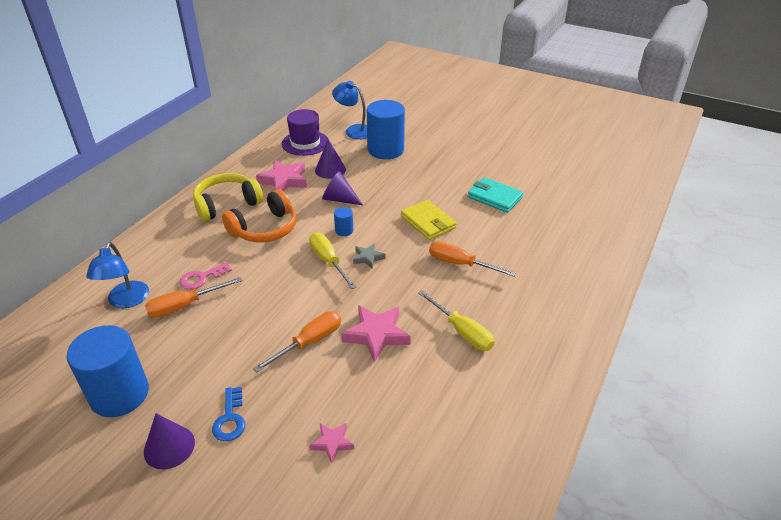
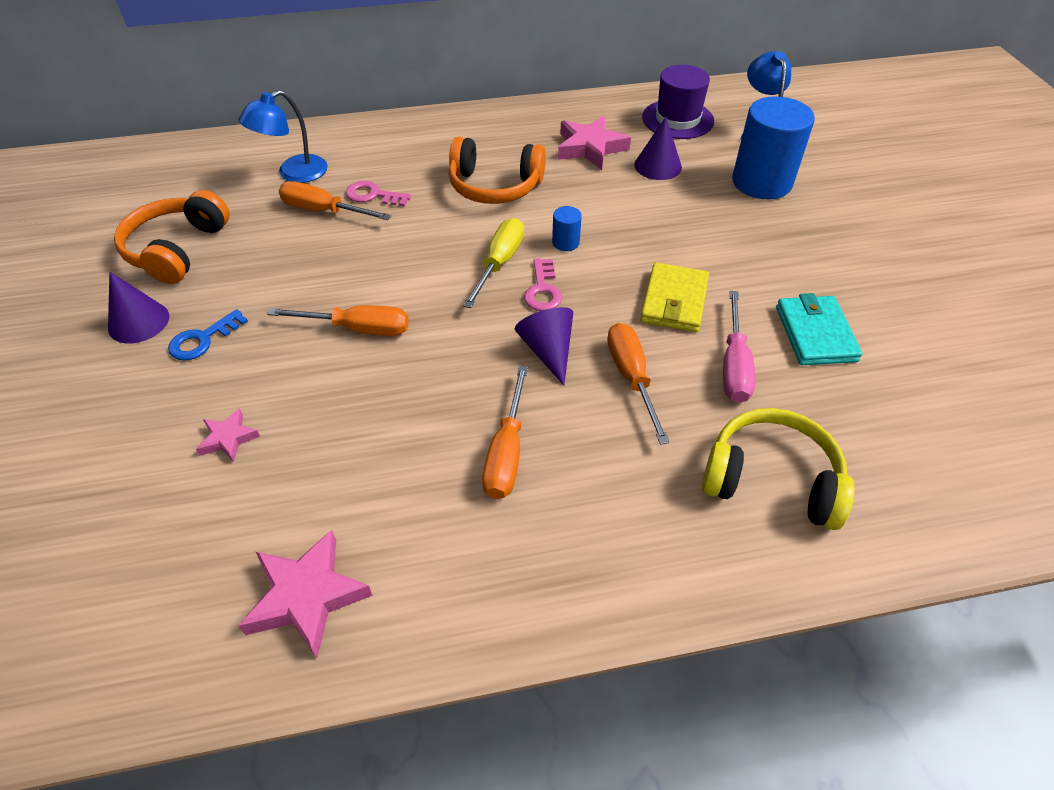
camera: 50 degrees right, 10 degrees up
blue cylinder [66,325,149,417] -> orange headphones [114,190,229,284]
yellow headphones [193,173,263,221] -> yellow headphones moved to [702,408,855,530]
purple cone [322,171,363,205] -> purple cone moved to [515,307,573,386]
pink star [341,305,411,363] -> pink star moved to [238,530,373,658]
grey star [353,243,386,269] -> pink key [524,258,562,311]
yellow screwdriver [418,290,495,351] -> orange screwdriver [482,365,528,499]
none -> pink screwdriver [723,291,756,403]

